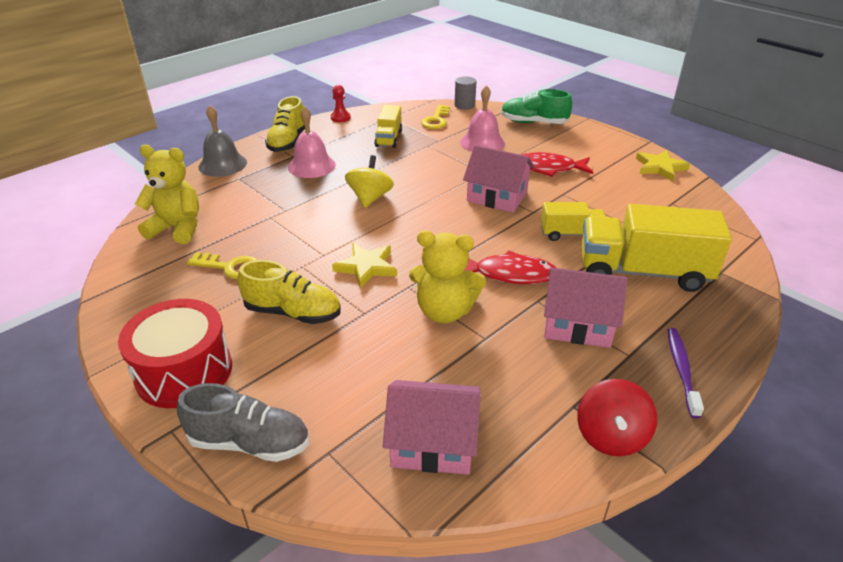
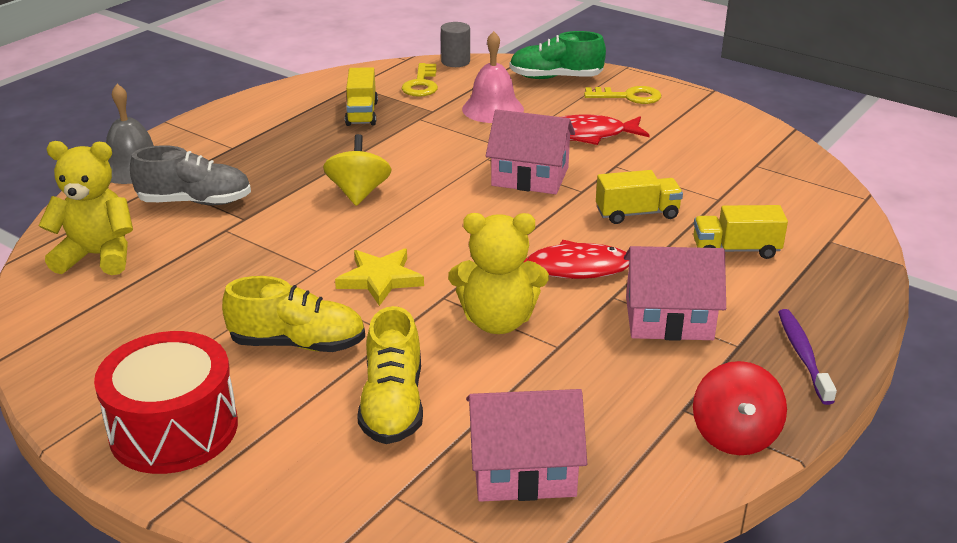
camera: 10 degrees left, 5 degrees down
grey shoe [177,383,309,462] -> grey shoe moved to [130,145,251,205]
yellow key [187,252,257,279] -> yellow key moved to [584,86,661,104]
yellow shoe [265,96,305,152] -> yellow shoe moved to [357,306,423,444]
pink bell [288,106,336,178] -> none
red pawn [331,85,351,122] -> none
yellow truck [581,204,732,292] -> yellow truck [693,205,788,259], size x0.52
yellow star [636,150,690,181] -> none

